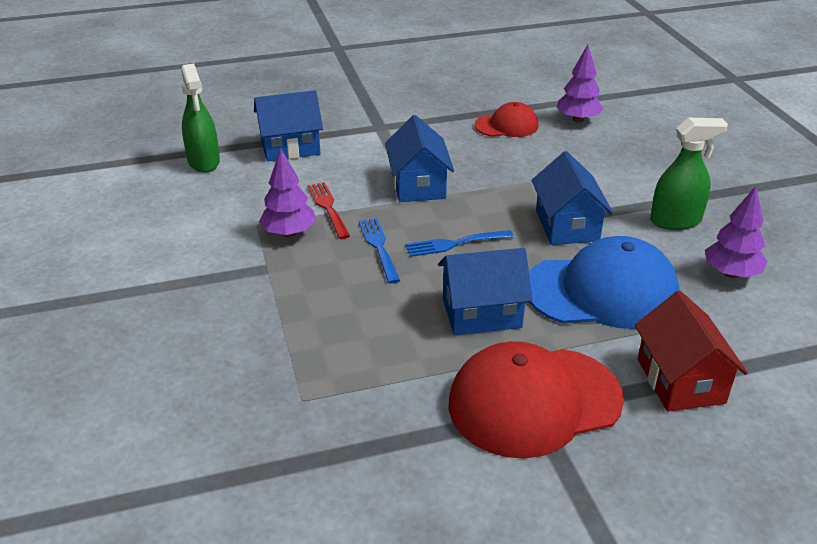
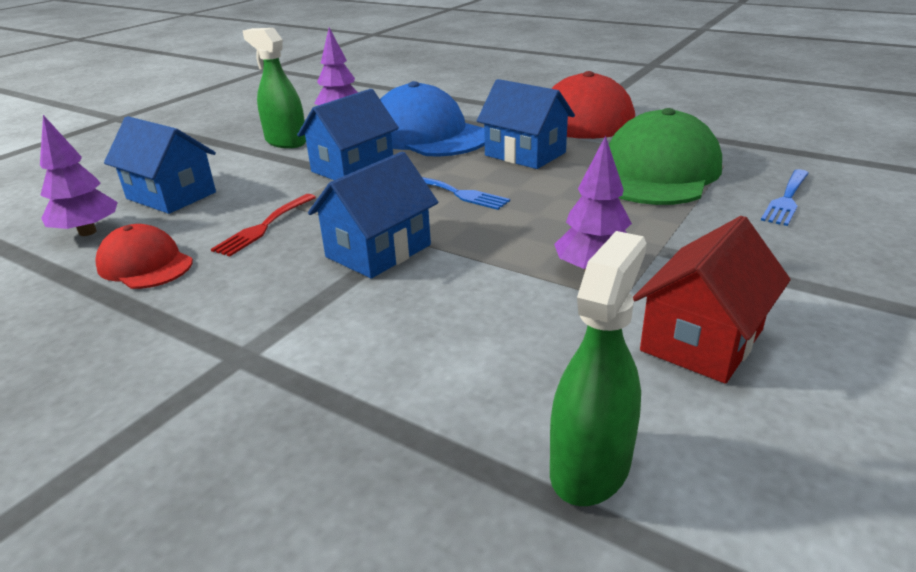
camera: 130 degrees left, 5 degrees down
blue house [254,90,323,161] -> blue house moved to [104,116,216,214]
red fork [307,182,350,239] -> red fork moved to [211,194,316,257]
blue fork [358,218,400,284] -> blue fork moved to [761,169,809,226]
red house [635,291,748,412] -> red house moved to [633,216,791,384]
none -> green cap [609,108,722,205]

